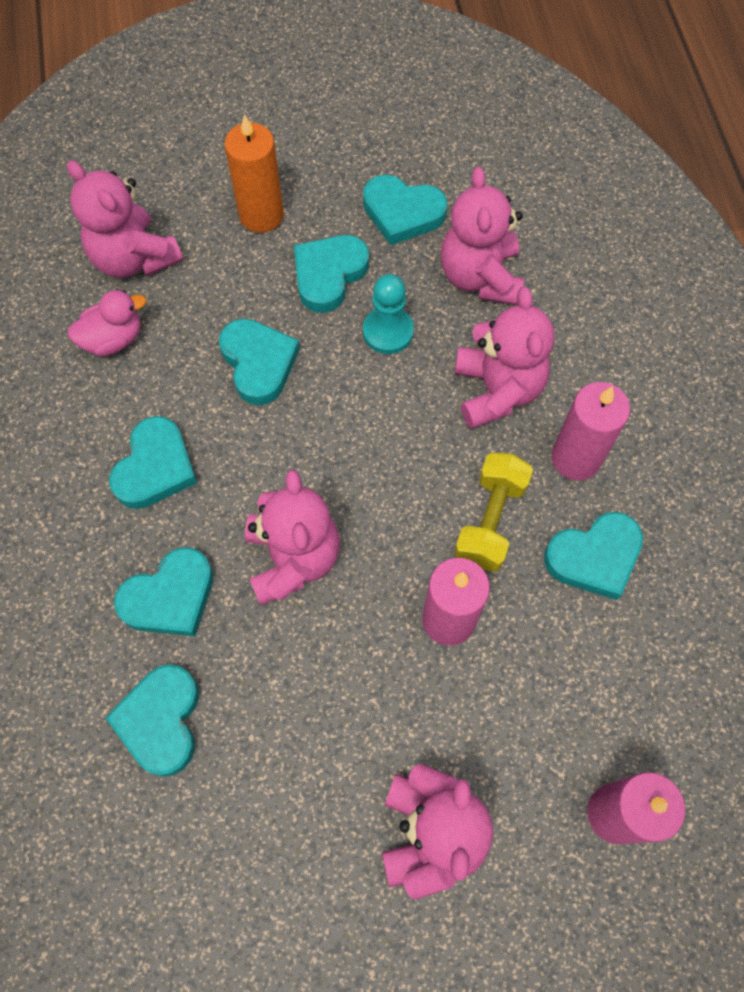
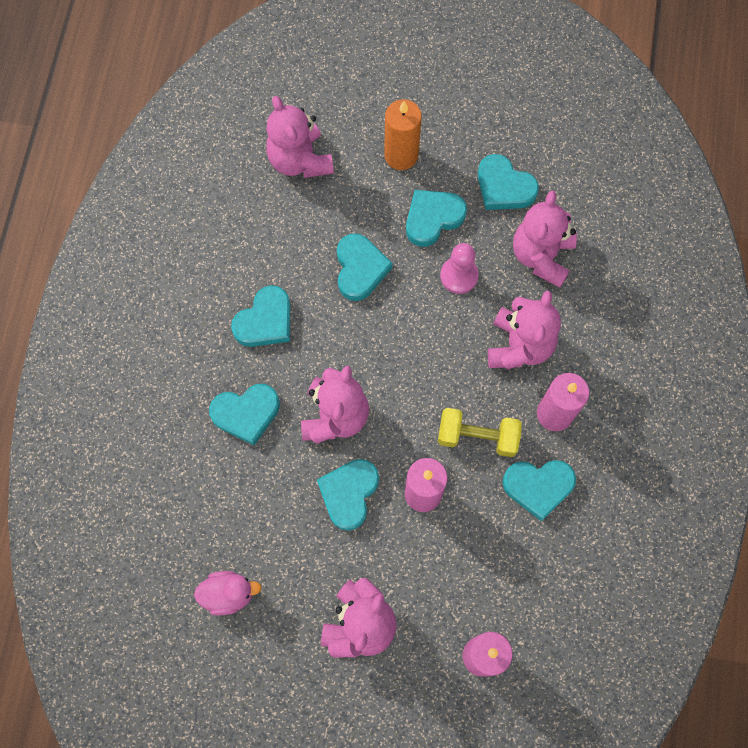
camera: 20 degrees right, 5 degrees up
pink duck [68,290,146,357] -> pink duck moved to [194,571,262,616]
turquoise heart [105,664,199,777] -> turquoise heart moved to [317,459,379,531]
turquoise pawn [363,274,414,354] -> pink pawn [440,243,479,294]
yellow dumbbell [454,453,533,572] -> yellow dumbbell turned 60 degrees clockwise [438,408,522,457]

